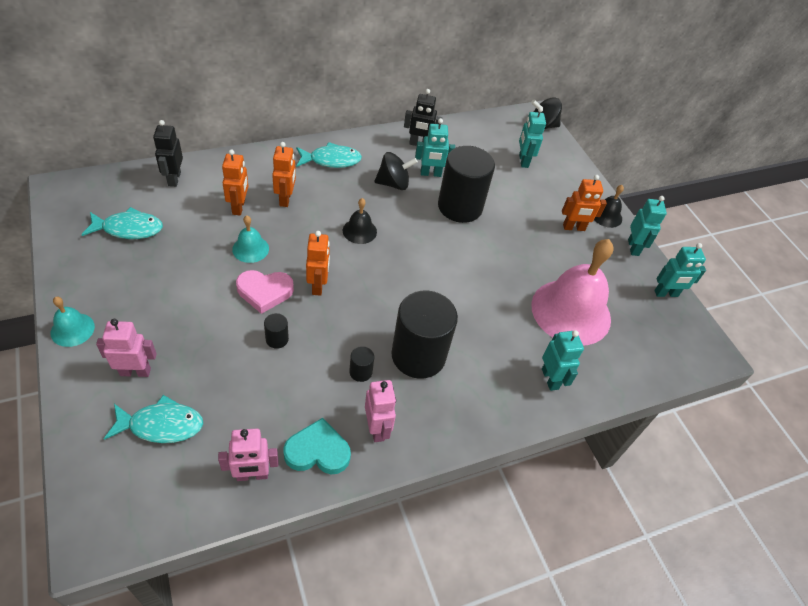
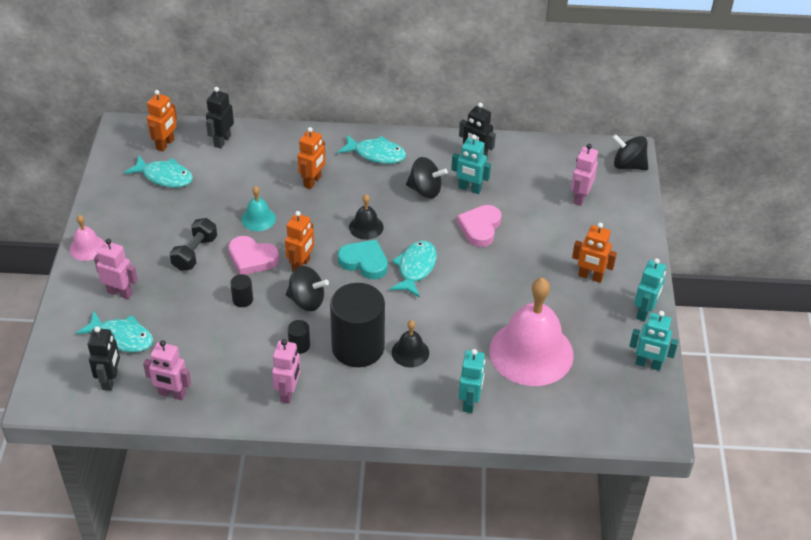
camera: 30 degrees right, 5 degrees down
turquoise bell [51,296,95,347] -> pink bell [69,215,104,261]
orange robot [222,149,248,215] -> orange robot moved to [147,90,177,152]
turquoise heart [284,418,351,474] -> turquoise heart moved to [338,240,388,279]
black cylinder [438,146,495,223] -> pink heart [457,205,501,247]
turquoise robot [519,107,546,168] -> pink robot [571,144,598,206]
black bell [594,185,624,228] -> black bell moved to [392,320,429,368]
none -> black robot [88,326,120,391]
none -> black dumbbell [170,218,217,271]
none -> black spinning top [286,266,329,311]
none -> turquoise fish [390,241,437,298]

